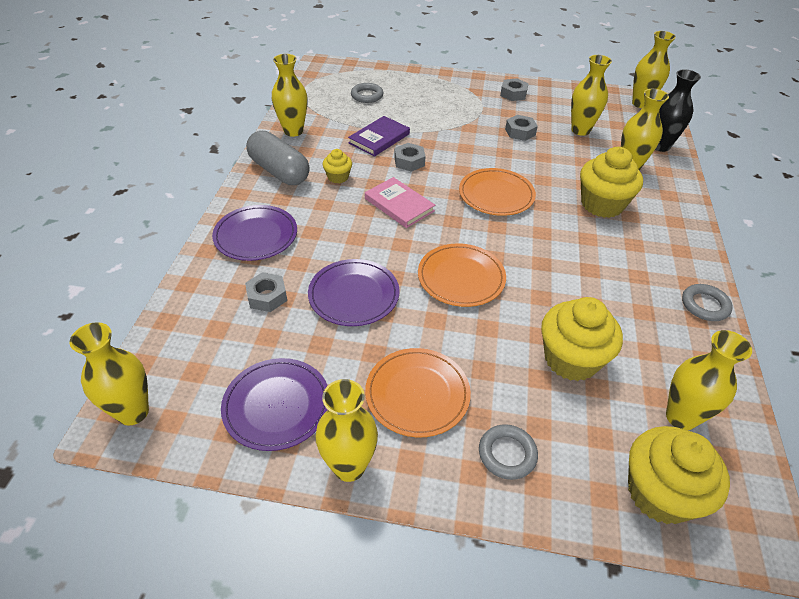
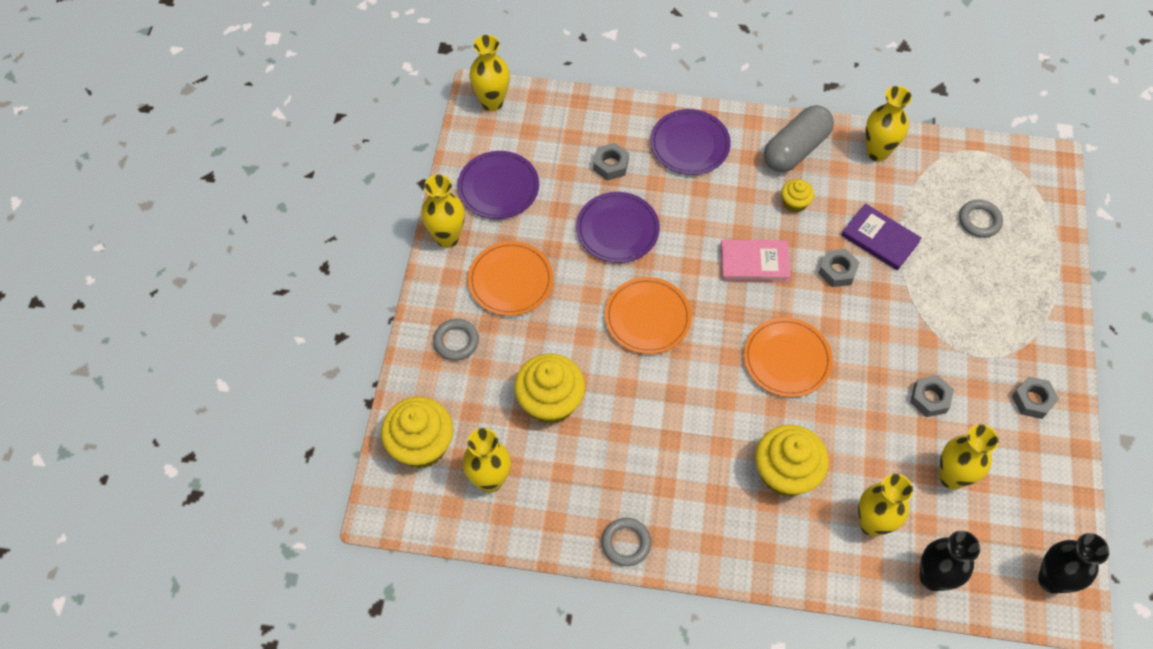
camera: 90 degrees right, 15 degrees up
pink book [365,177,435,228] -> pink book turned 45 degrees clockwise [720,240,791,282]
yellow vase [632,31,676,108] -> black vase [1038,533,1109,593]

